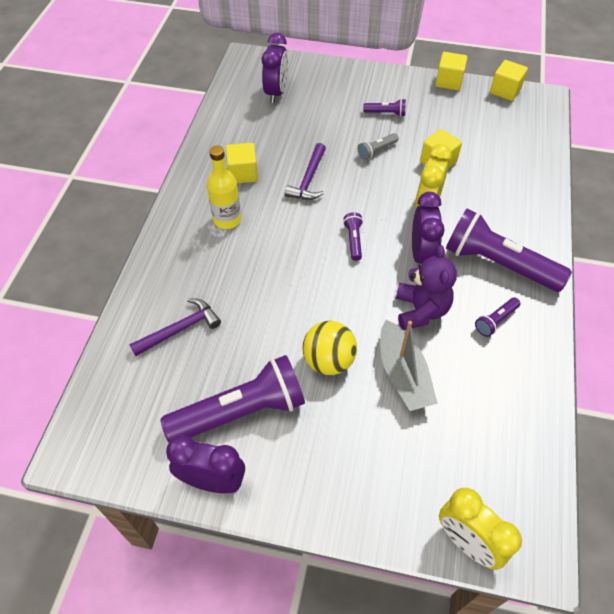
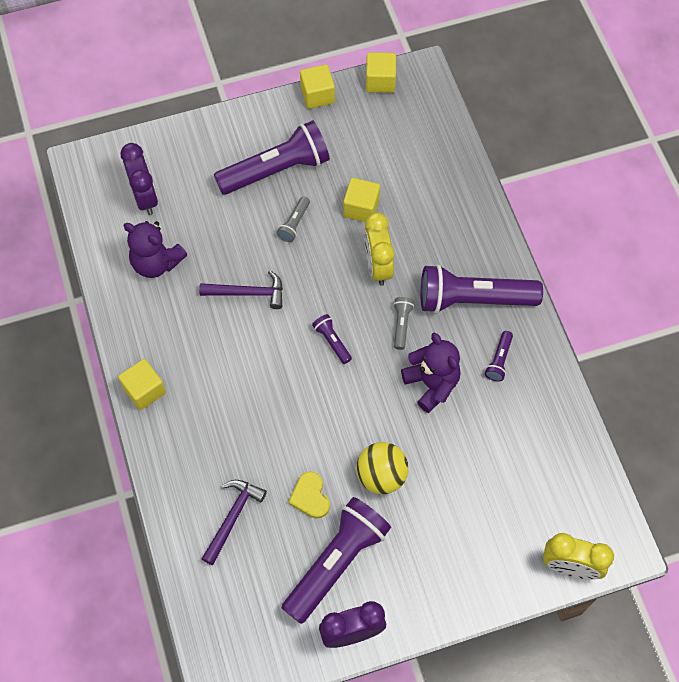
camera: 30 degrees left, 10 degrees up
yellow bottle [207,145,241,229] -> none
yellow cube [226,143,258,183] -> yellow cube moved to [118,359,166,410]
purple hammer [285,143,326,200] -> purple hammer turned 75 degrees counterclockwise [199,270,283,309]
purple flashlight [363,99,406,117] -> purple flashlight [214,120,330,195], size x2.33
grey boat [380,320,438,411] -> none
purple clock [412,192,445,264] -> grey flashlight [393,297,414,350]
none -> purple teddy bear [123,221,187,278]
none -> yellow heart [288,471,330,518]

